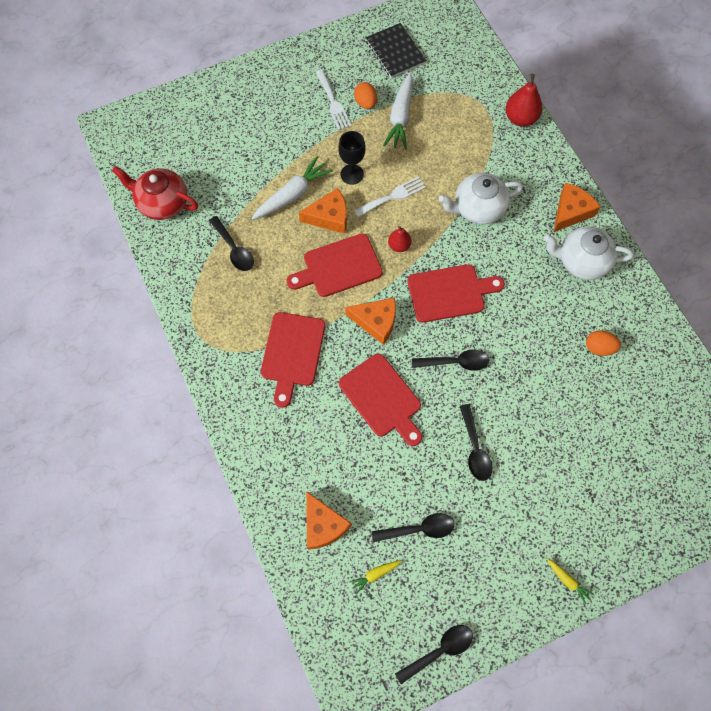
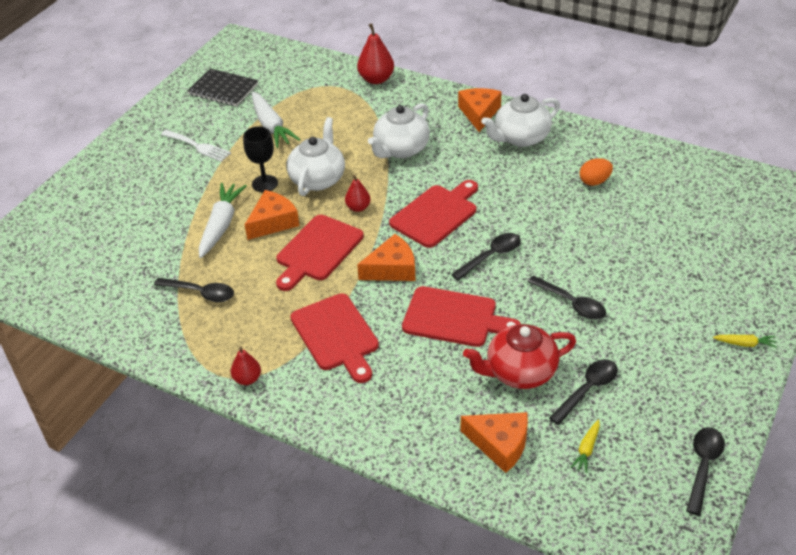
camera: 35 degrees left, 25 degrees down
red teapot [112,166,198,220] -> red teapot moved to [463,324,576,389]
orange egg [354,82,377,109] -> none
white fork [354,176,426,217] -> white teapot [286,117,345,196]
none -> red pear [231,347,261,385]

